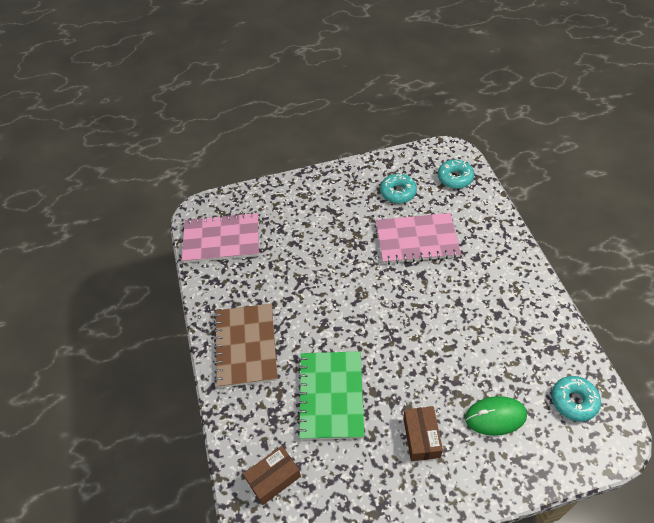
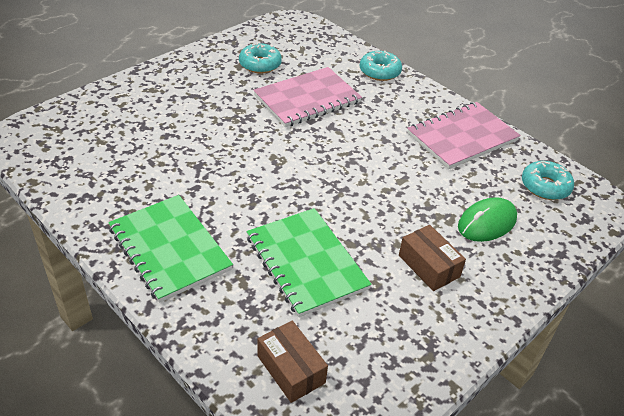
camera: 35 degrees left, 10 degrees down
pink notebook [182,212,259,263] -> pink notebook moved to [407,102,521,169]
brown notebook [214,303,278,388] -> green notebook [108,195,233,303]
brown box [243,446,301,505] -> brown box turned 60 degrees counterclockwise [257,321,328,403]
turquoise donut [438,159,474,189] -> turquoise donut moved to [360,50,402,81]

